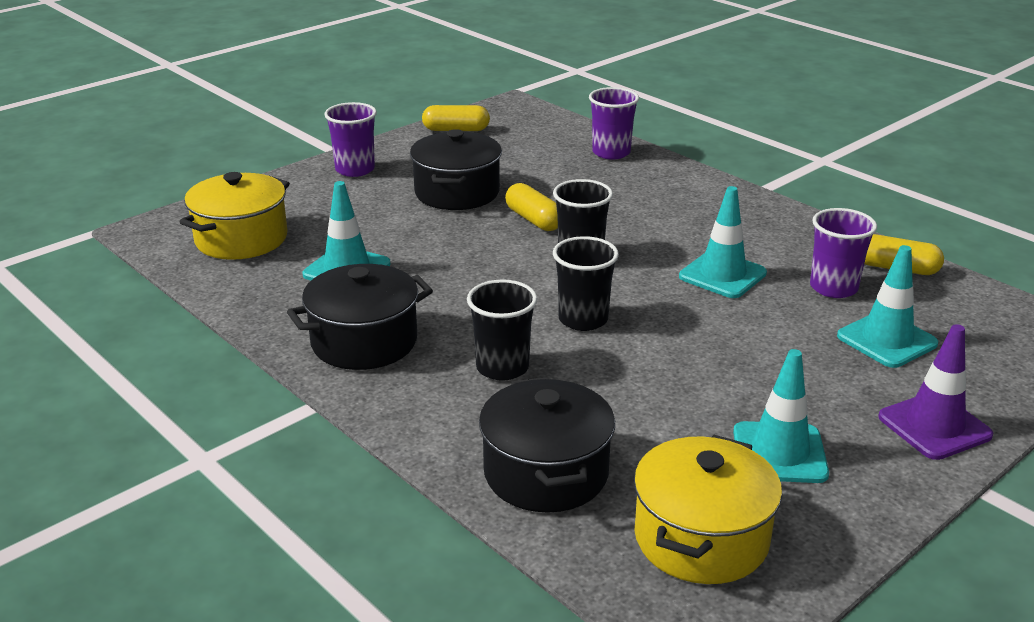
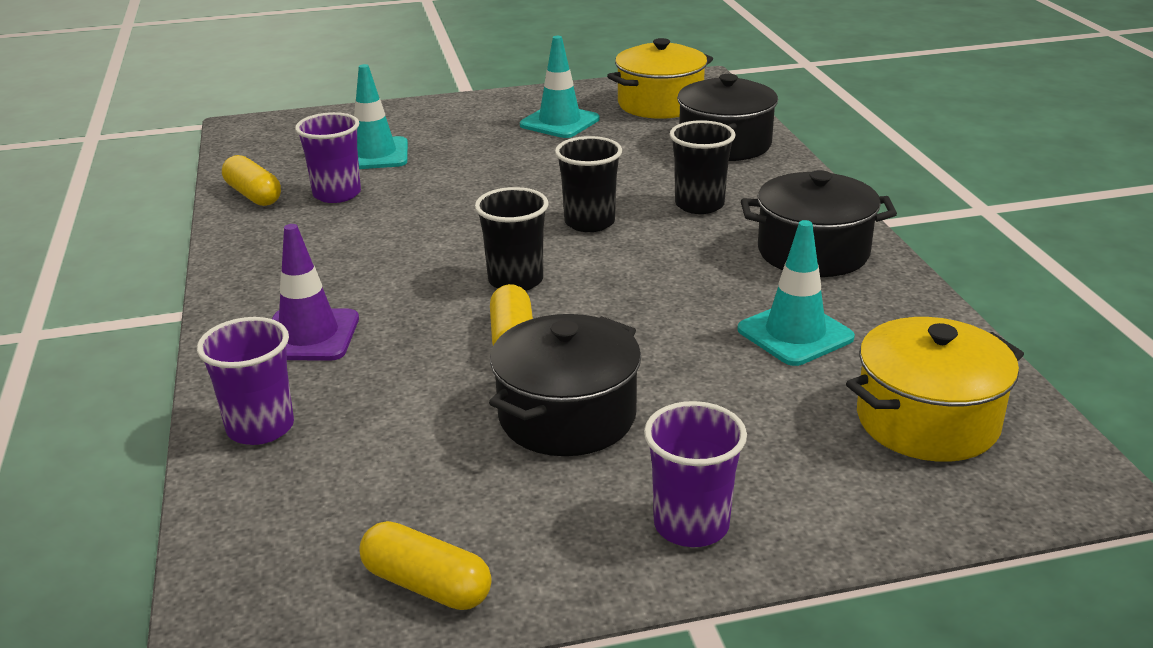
camera: 150 degrees left, 0 degrees up
turquoise traffic cone [679,186,767,298] -> none
purple traffic cone [878,324,993,460] -> purple traffic cone moved to [272,224,359,361]

